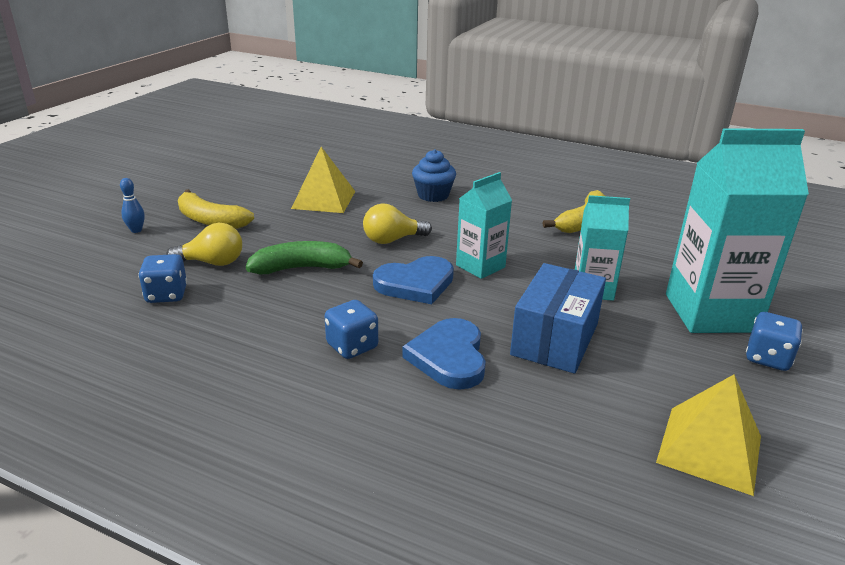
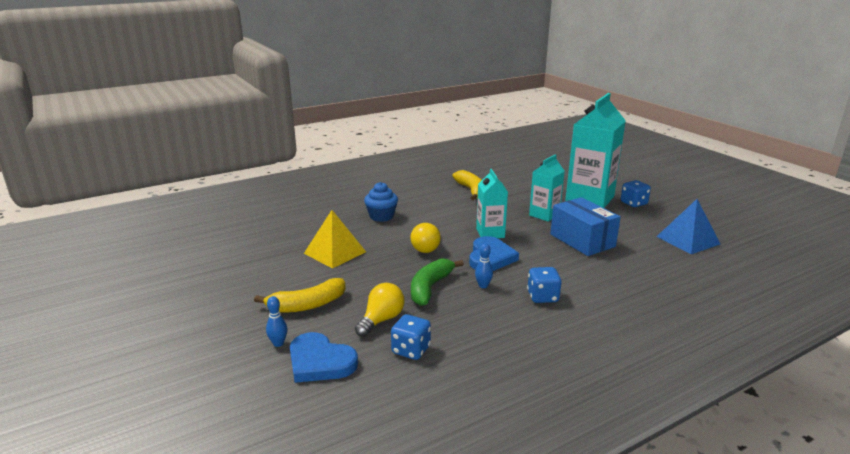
camera: 55 degrees left, 5 degrees down
blue heart [402,318,486,390] -> blue heart moved to [290,332,358,383]
yellow pyramid [656,375,761,496] -> blue pyramid [656,199,720,254]
none -> blue bowling pin [475,244,493,288]

